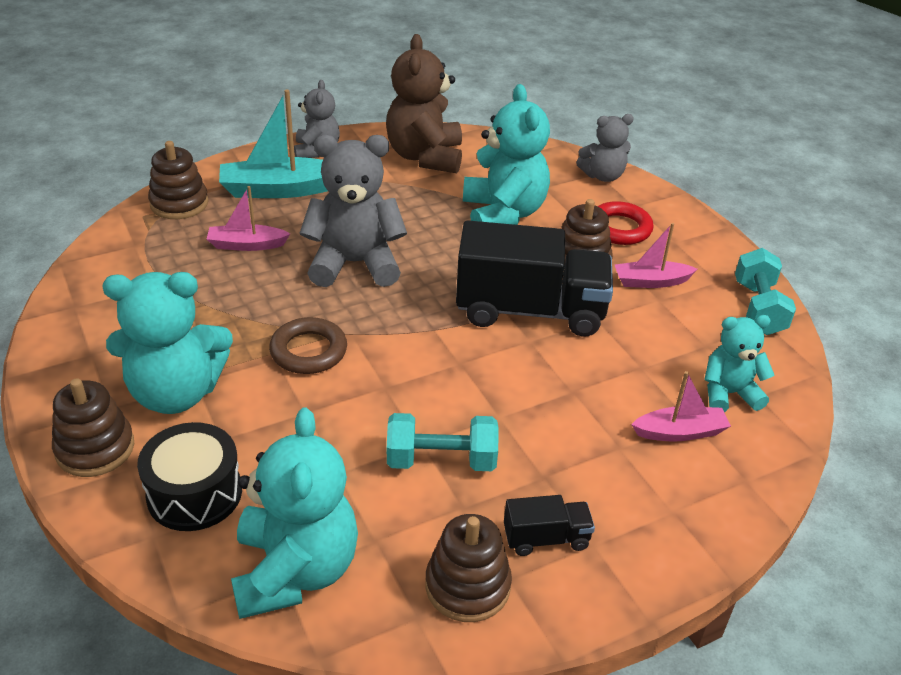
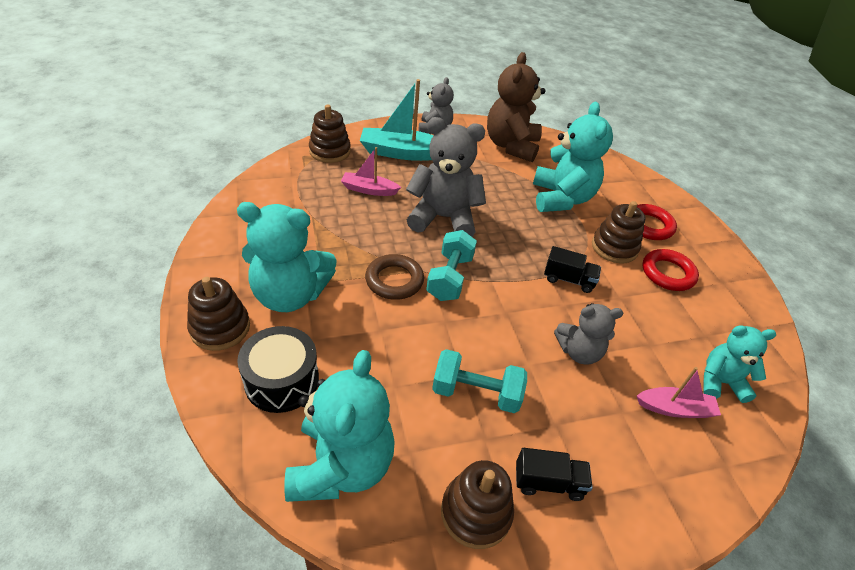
camera: 10 degrees right, 5 degrees up
black truck [456,220,613,337] -> black truck [544,246,601,293], size x0.45
grey teddy bear [576,114,634,182] -> grey teddy bear moved to [554,303,623,365]
pink boat [615,223,698,288] -> red ring [642,249,699,291]
turquoise dumbbell [735,248,796,335] -> turquoise dumbbell moved to [426,230,477,301]

